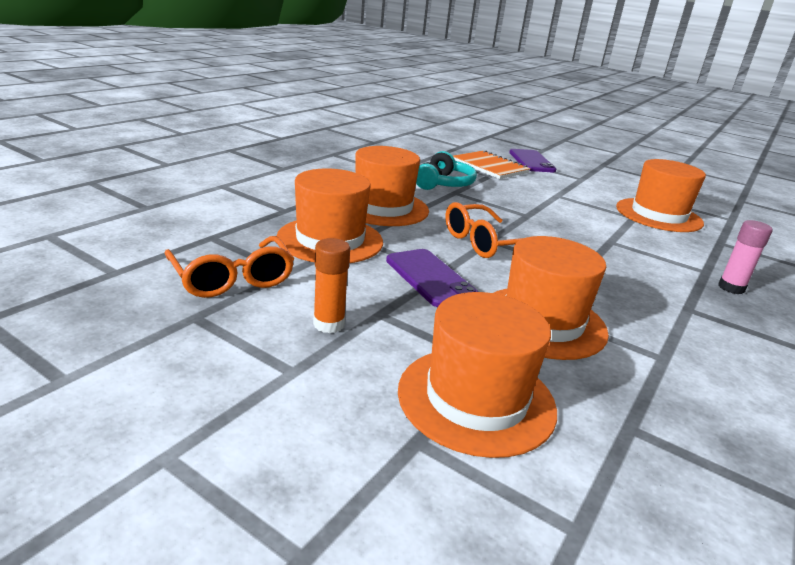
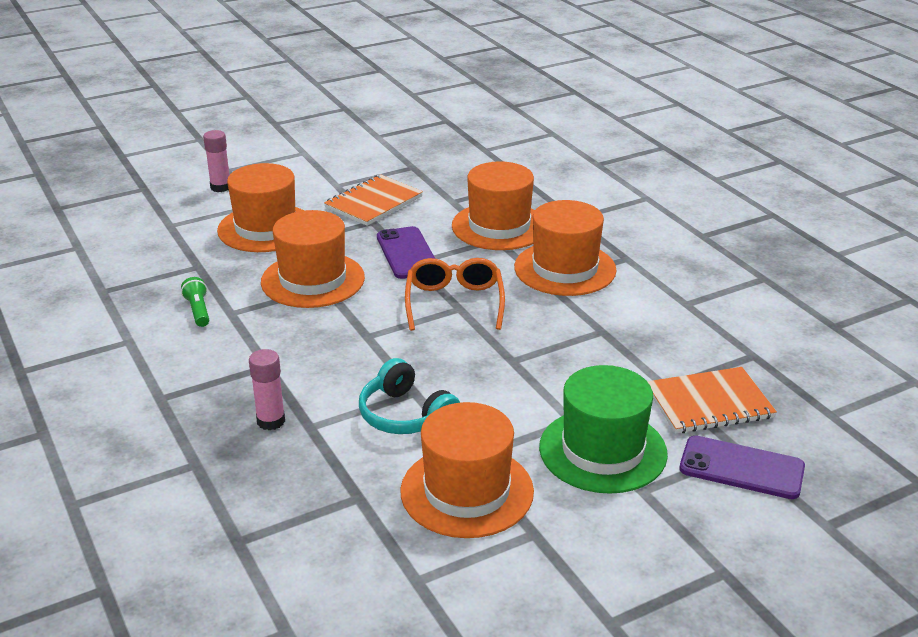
camera: 120 degrees right, 5 degrees up
orange glasses [164,236,294,298] -> none
orange glue stick [313,238,350,333] -> orange notebook [324,174,423,226]
purple phone [386,249,478,307] -> purple phone turned 75 degrees clockwise [377,226,435,279]
turquoise headphones [416,151,477,190] -> turquoise headphones moved to [359,358,460,434]
none -> green flashlight [181,277,209,327]
none -> pink glue stick [203,130,229,192]
none -> green hat [539,365,668,494]

